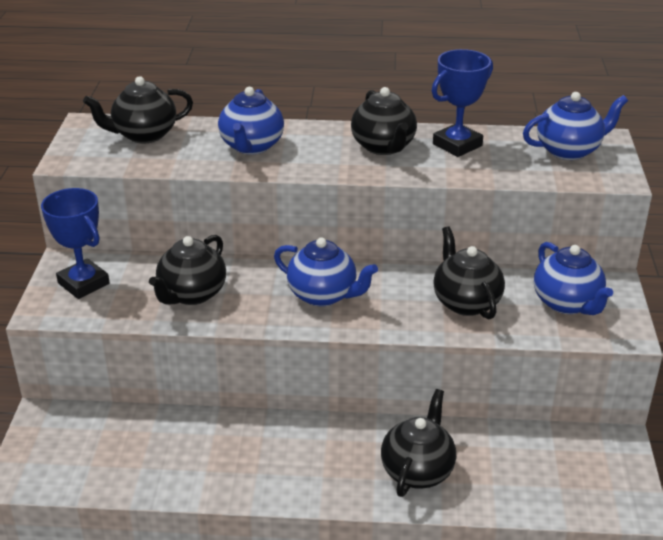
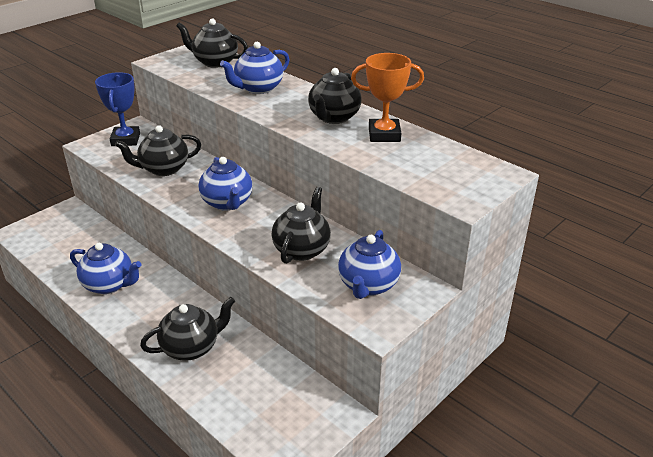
camera: 40 degrees right, 0 degrees up
blue trophy [432,49,493,157] -> orange trophy [351,53,424,142]
blue teapot [523,92,628,160] -> blue teapot moved to [70,243,141,294]

